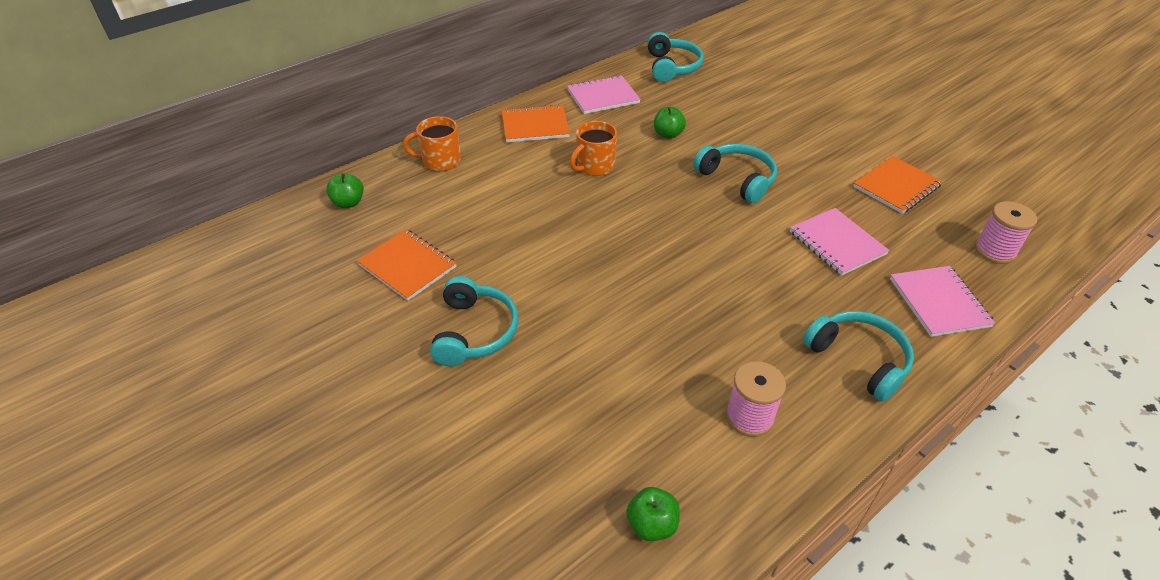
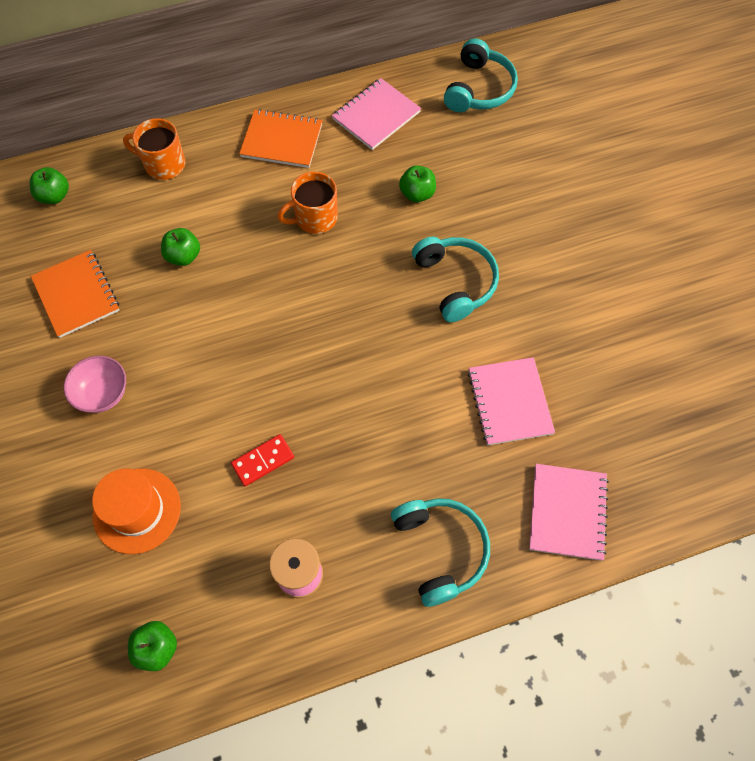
camera: 20 degrees right, 20 degrees up
turquoise headphones [430,276,519,366] -> pink bowl [64,356,126,413]
pink notebook [567,75,641,114] -> pink notebook turned 45 degrees counterclockwise [332,78,421,150]
orange notebook [853,156,943,214] -> none
pink spool [975,201,1037,264] -> none
none -> orange hat [92,469,181,554]
none -> green apple [161,228,200,266]
none -> red domino [231,434,294,486]

